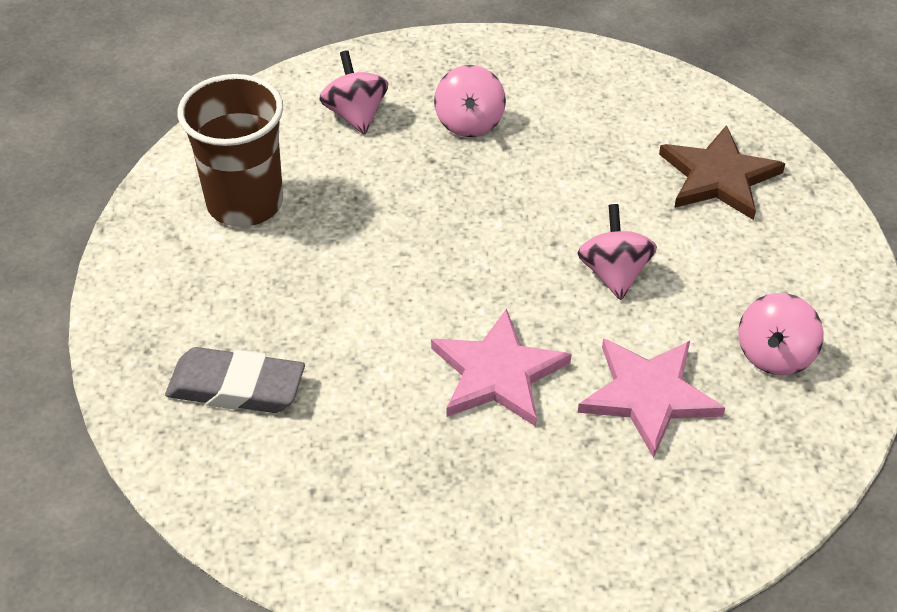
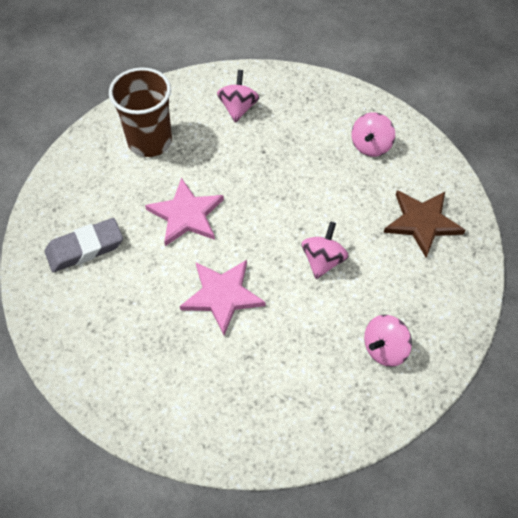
camera: 25 degrees right, 10 degrees up
grey eraser [165,347,305,413] -> grey eraser turned 60 degrees counterclockwise [45,218,123,272]
pink spinning top [434,65,506,137] -> pink spinning top moved to [352,112,395,157]
pink star [578,338,725,458] -> pink star moved to [145,178,224,246]

